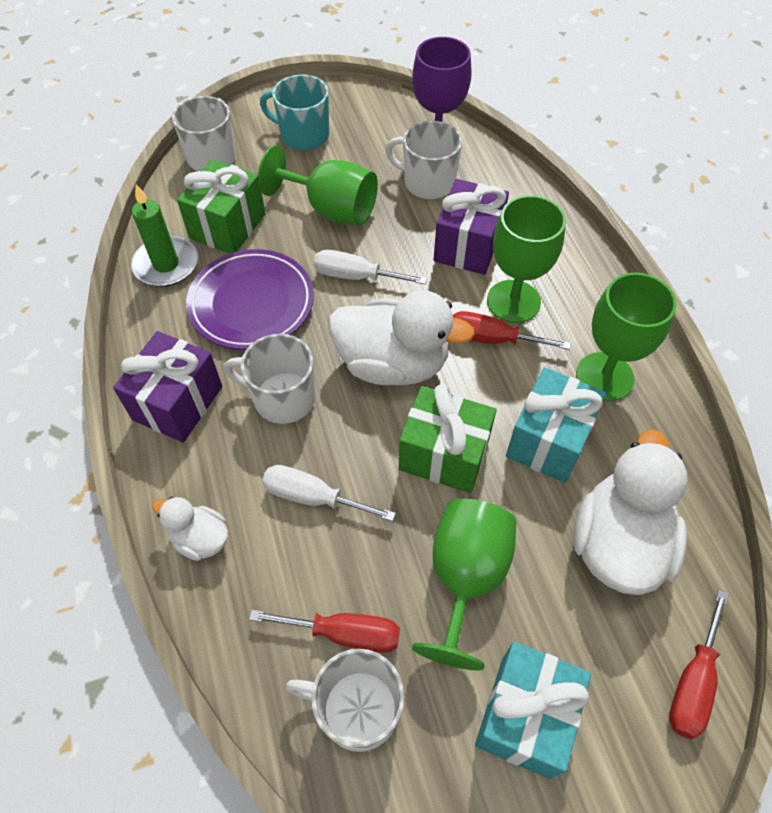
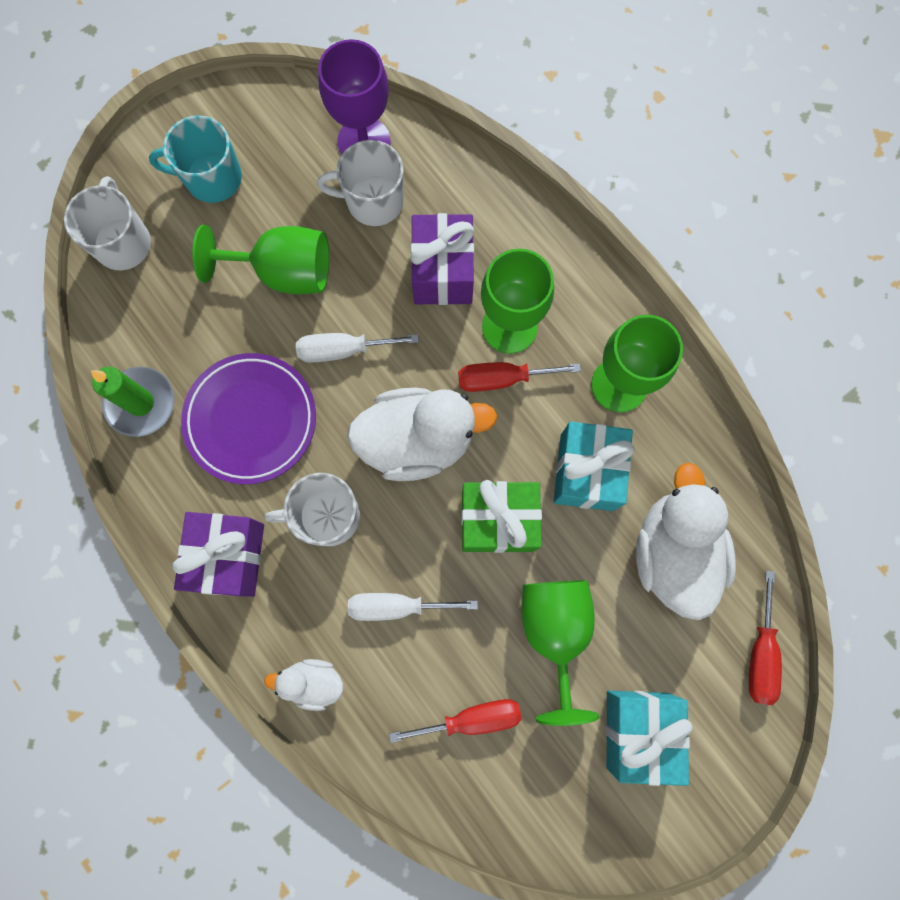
camera: 20 degrees left, 20 degrees up
green gift [177,159,266,254] -> none
white mug [286,649,404,752] -> none

